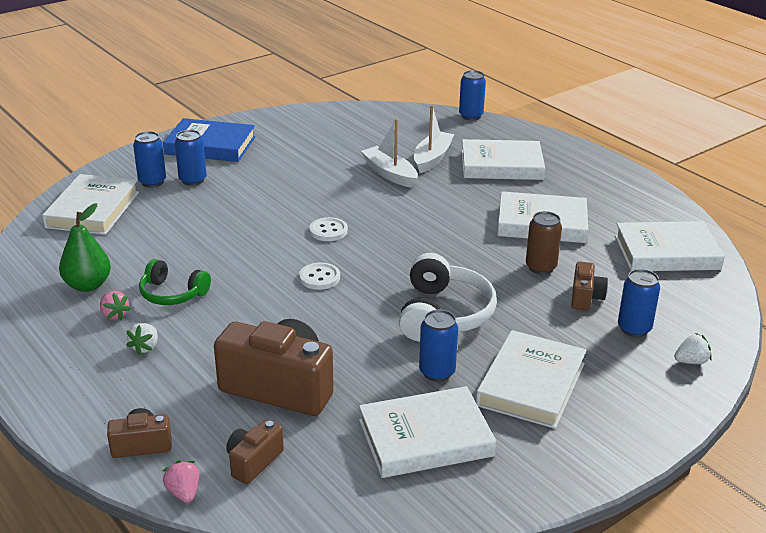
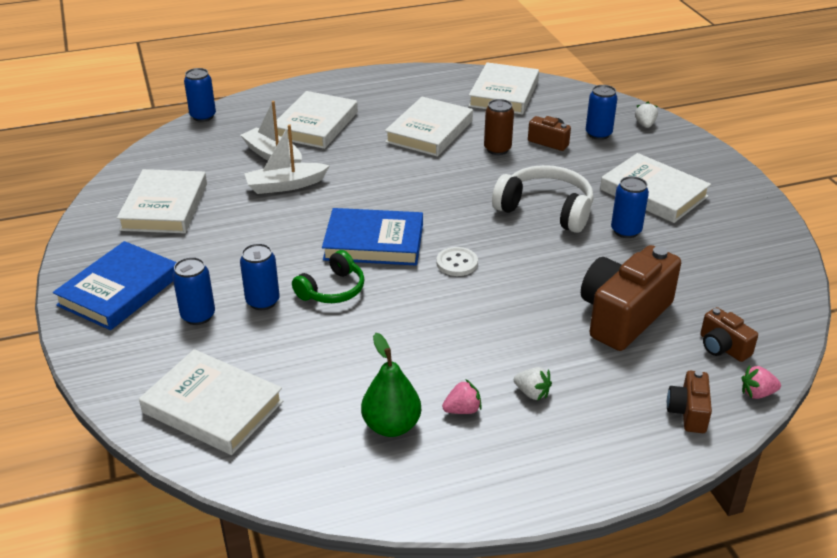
camera: 70 degrees left, 5 degrees up
blue can [133,131,166,188] -> blue can moved to [240,243,280,310]
green headphones [139,259,211,305] -> green headphones moved to [292,250,365,303]
white button [309,217,348,241] -> blue book [322,208,423,266]
white book [359,386,496,478] -> white book moved to [117,169,207,233]

